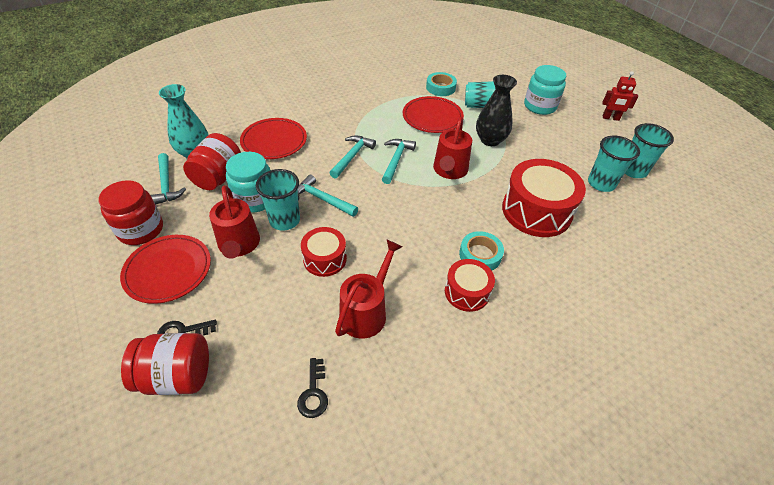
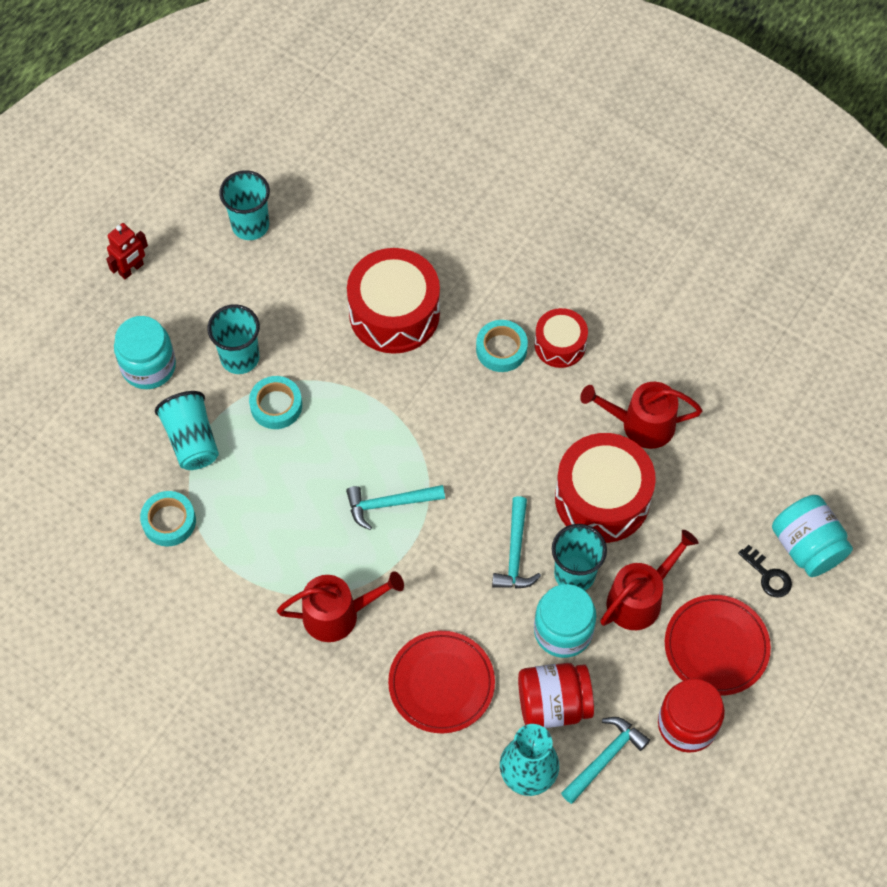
camera: 115 degrees left, 15 degrees up
red jar [121,333,209,395] -> turquoise jar [772,495,853,577]
black key [297,358,328,418] -> none
red drum [301,227,347,277] -> red drum [555,433,656,543], size x1.78
turquoise hammer [329,135,376,178] -> none
red plate [403,96,464,133] -> none
red watering can [433,117,472,179] -> red watering can moved to [277,571,404,642]
black vase [476,75,517,146] -> turquoise tape [249,376,302,429]
turquoise cup [588,136,640,192] -> turquoise cup moved to [207,304,260,374]
red robot [602,71,638,121] -> red robot turned 60 degrees clockwise [106,223,148,279]

